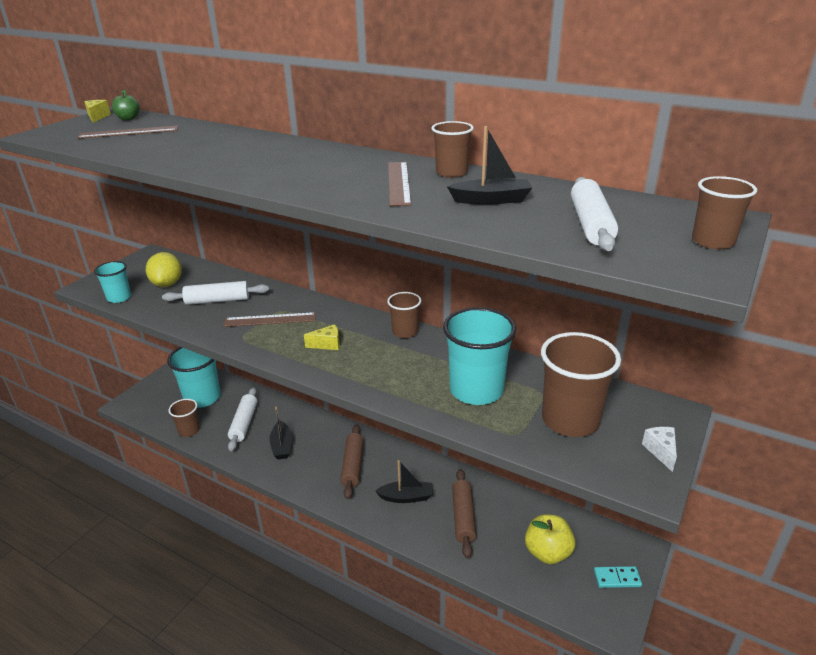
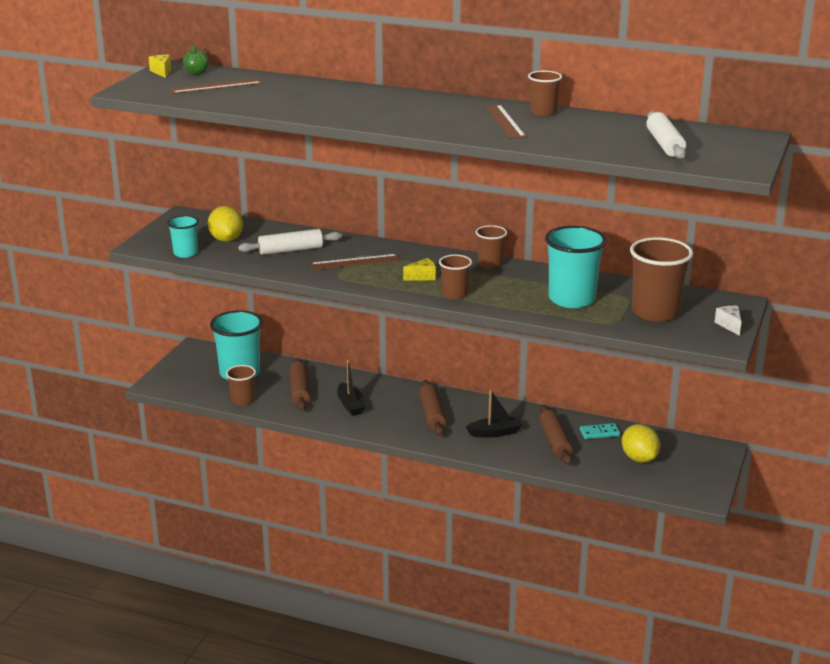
camera: 10 degrees left, 5 degrees down
white rolling pin [228,387,257,451] -> brown rolling pin [289,358,310,411]
black boat [447,126,532,205] -> none
yellow apple [525,514,575,564] -> yellow lemon [622,424,660,463]
turquoise domino [594,566,642,588] -> turquoise domino moved to [580,423,620,439]
brown cup [692,176,757,249] -> brown cup moved to [439,255,472,300]

